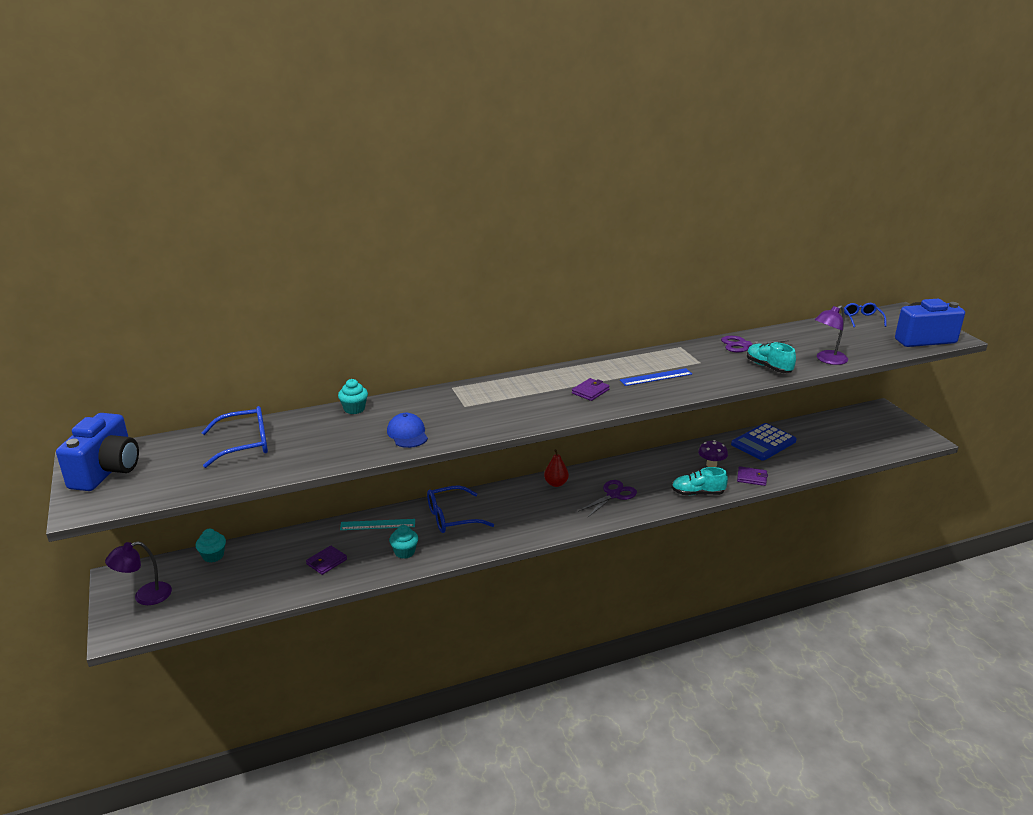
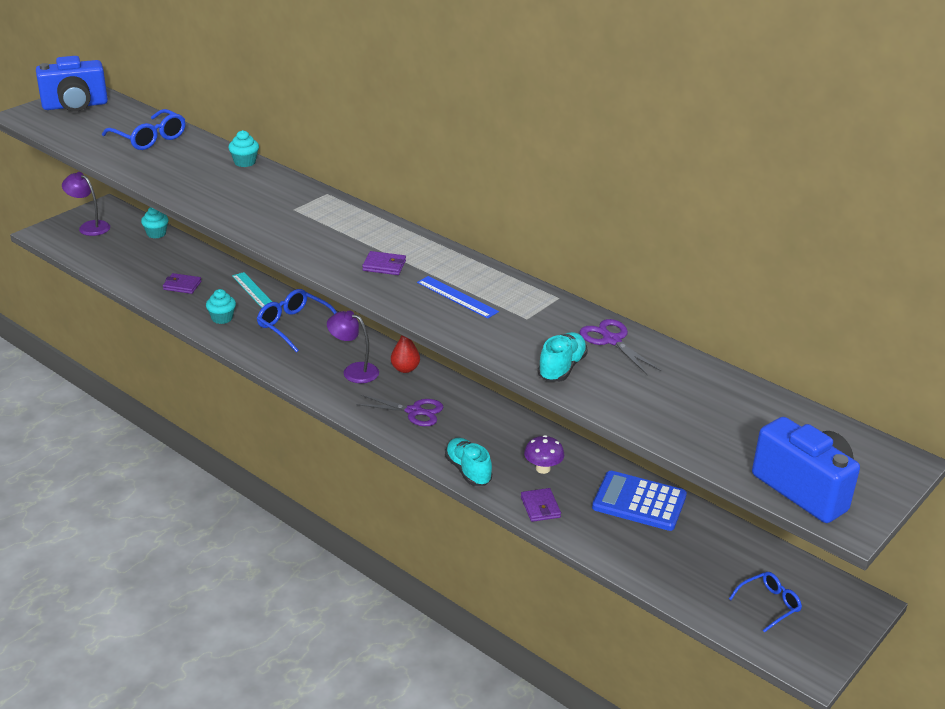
camera: 60 degrees right, 5 degrees up
blue cap [387,413,428,448] -> none
purple lamp [815,305,848,365] -> purple lamp moved to [327,311,379,383]
blue glasses [844,303,886,327] -> blue glasses moved to [729,572,802,633]

